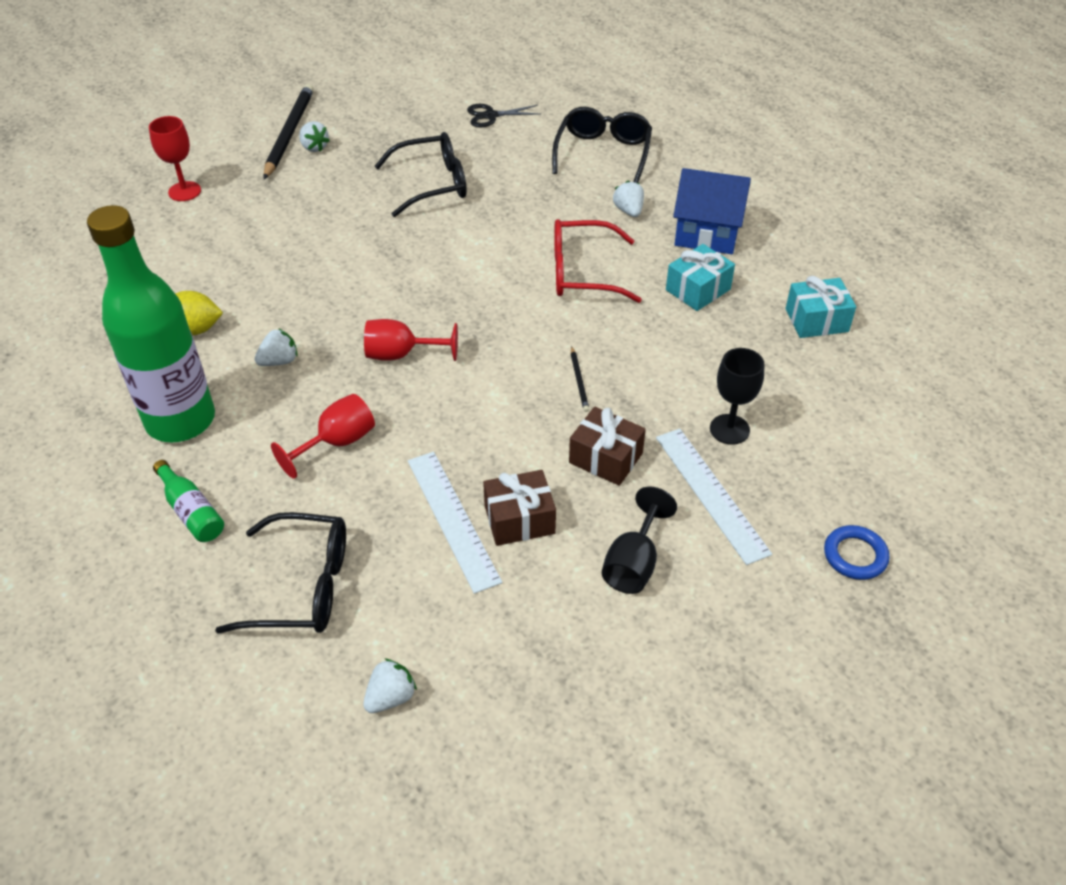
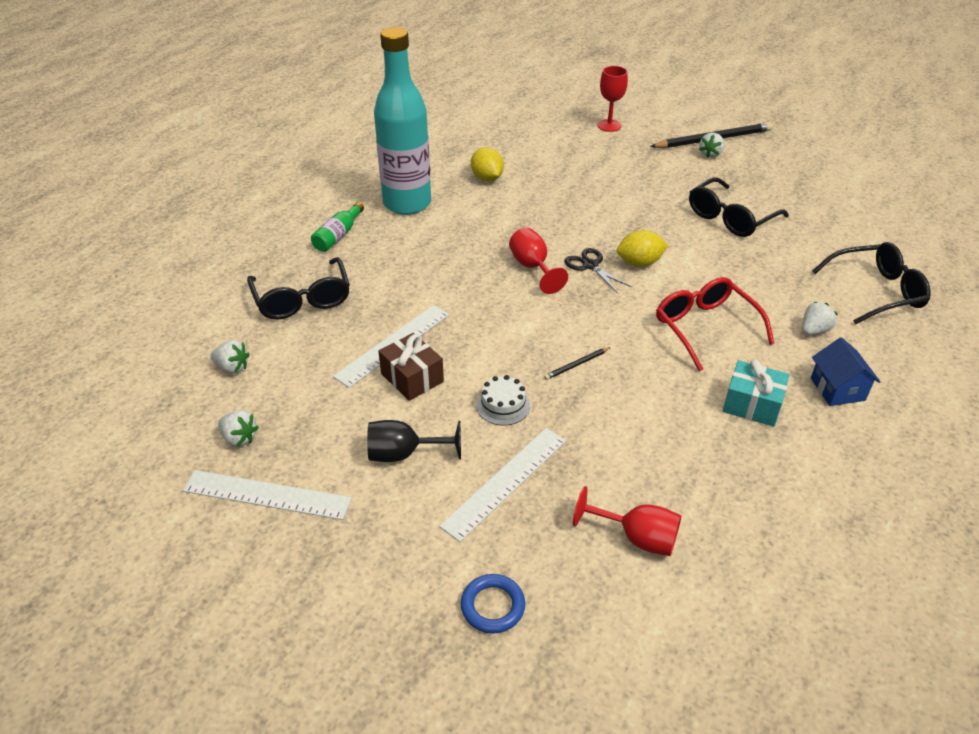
camera: 65 degrees right, 5 degrees down
green bottle [87,205,215,443] -> turquoise bottle [374,27,431,215]
white strawberry [255,328,298,366] -> white strawberry moved to [218,410,259,447]
red goblet [271,394,375,479] -> red goblet moved to [573,486,682,556]
black glasses [374,132,467,217] -> black glasses turned 90 degrees clockwise [689,177,789,237]
black scissors [467,104,540,127] -> black scissors moved to [565,248,632,292]
brown gift [569,407,646,486] -> white cake [477,375,530,426]
blue house [673,168,751,254] -> blue house [811,337,880,406], size x0.67
black goblet [710,348,765,445] -> none
turquoise gift [785,276,856,338] -> none
none -> white ruler [183,470,352,520]
none -> yellow lemon [617,230,668,267]

